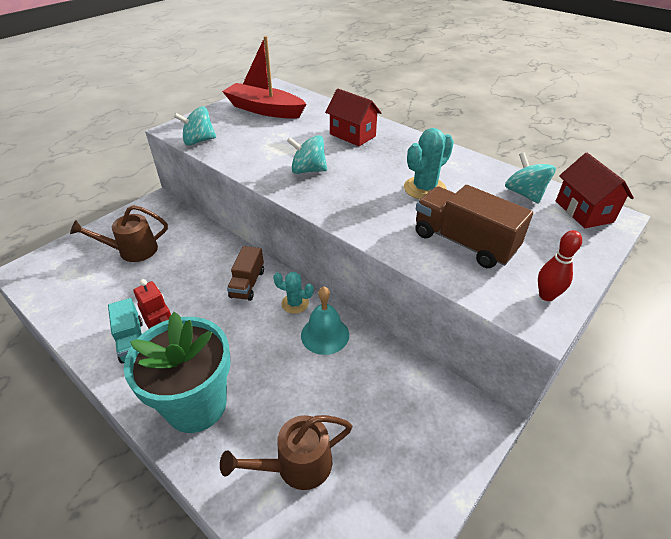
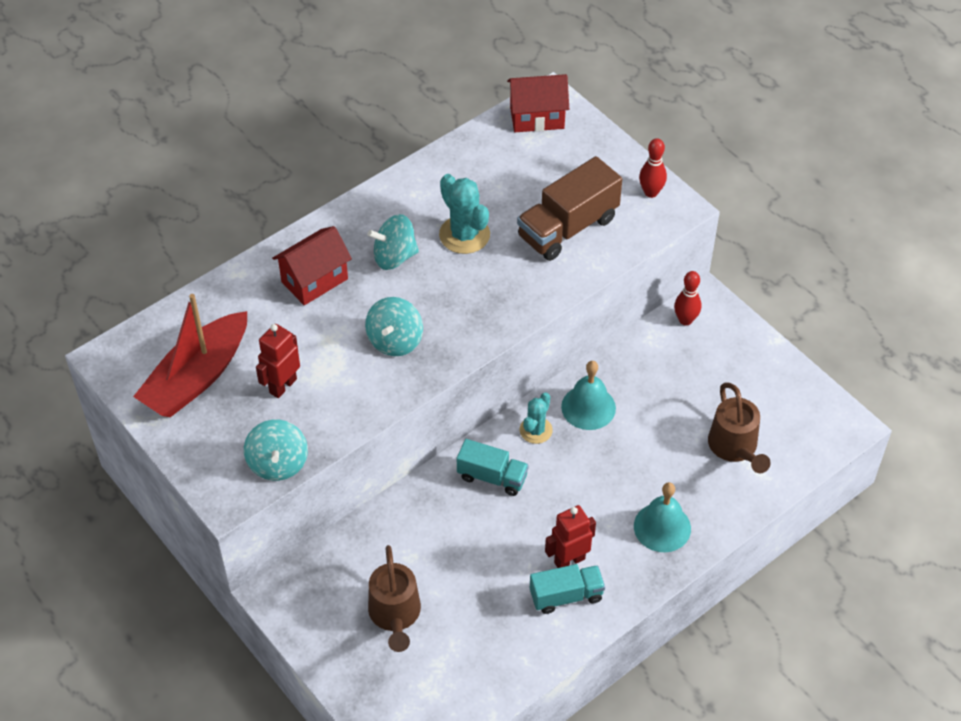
camera: 80 degrees left, 10 degrees up
turquoise flower pot [124,312,231,433] -> turquoise bell [634,482,691,552]
brown truck [227,246,264,301] -> turquoise truck [457,439,529,496]
turquoise spinning top [505,152,556,204] -> turquoise spinning top moved to [367,214,419,270]
none -> red robot [256,324,300,398]
none -> red bowling pin [674,271,701,326]

